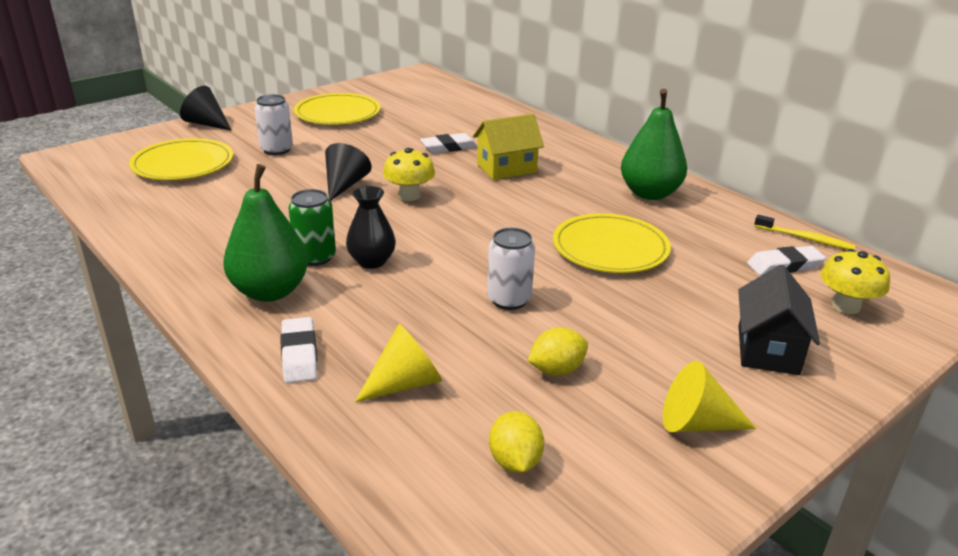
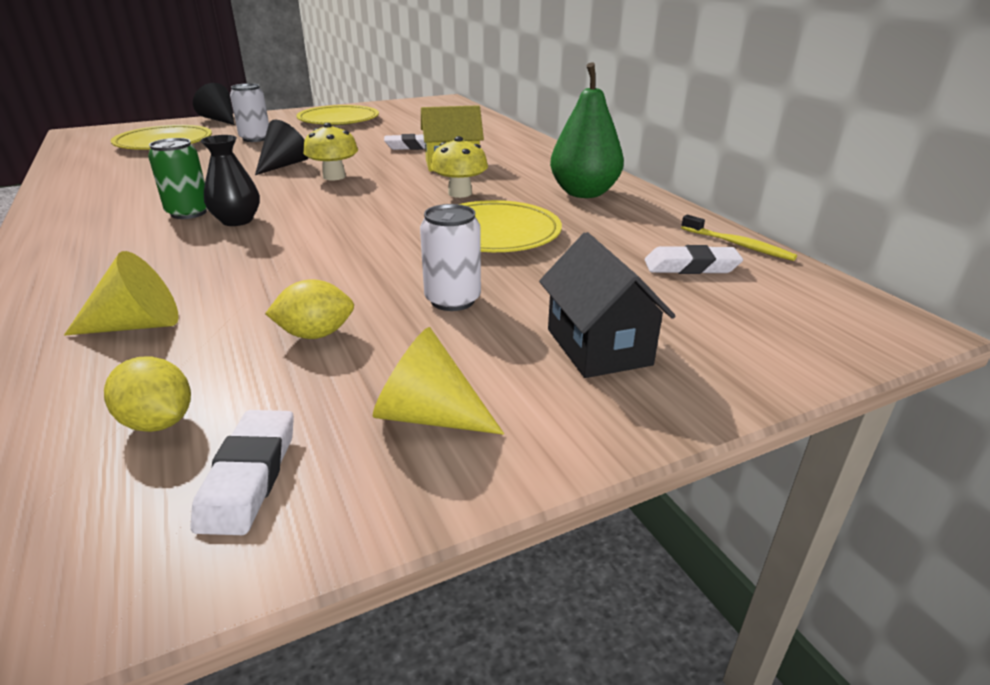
camera: 15 degrees right, 0 degrees up
green pear [223,164,308,302] -> none
white eraser [280,317,317,383] -> white eraser moved to [190,410,294,535]
white can [487,228,535,310] -> white can moved to [420,204,481,311]
yellow lemon [489,411,544,473] -> yellow lemon turned 60 degrees counterclockwise [104,356,191,432]
black house [738,265,820,375] -> black house turned 45 degrees counterclockwise [539,232,676,378]
yellow mushroom [821,249,890,314] -> yellow mushroom moved to [431,136,488,198]

